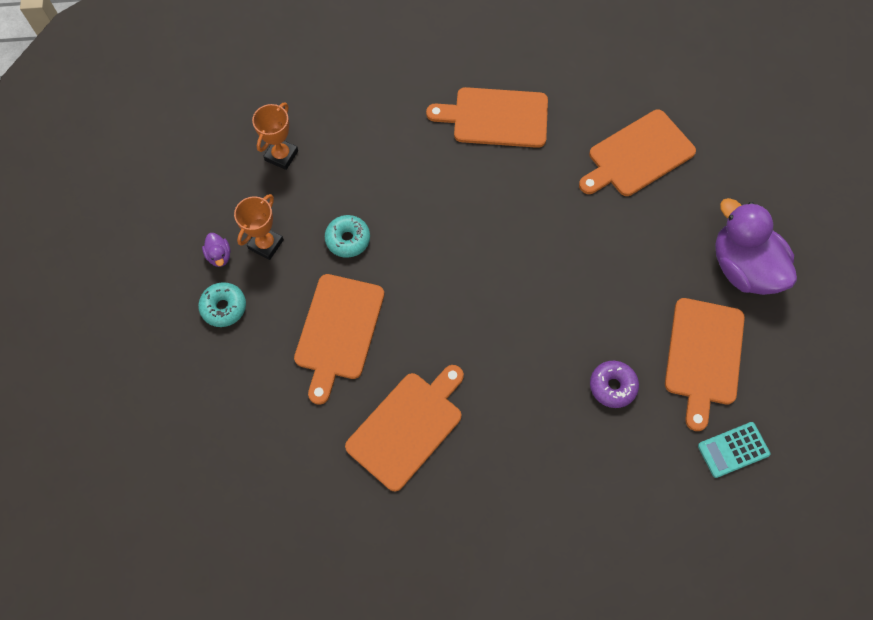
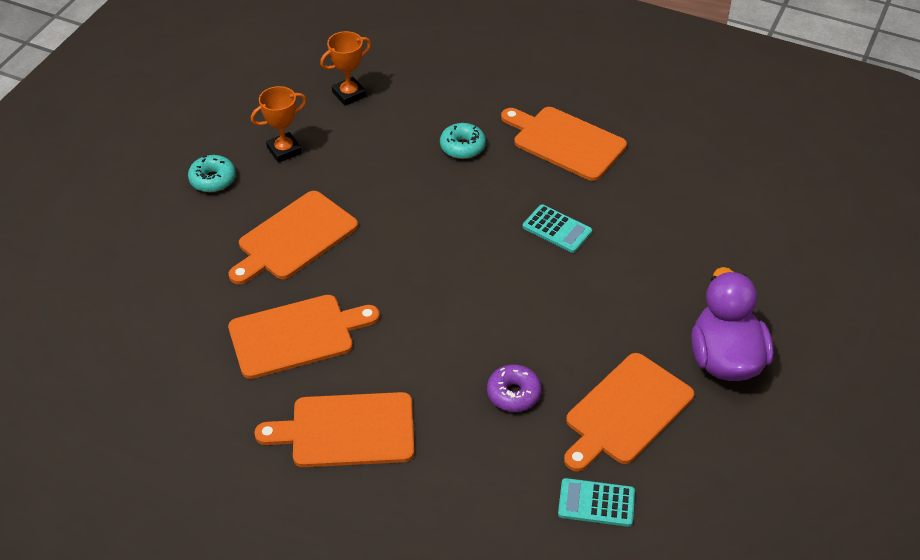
camera: 30 degrees right, 20 degrees down
purple duck [202,233,231,267] -> none
turquoise donut [325,215,370,258] -> turquoise donut moved to [440,123,486,159]
orange cutting board [579,110,696,196] -> orange cutting board moved to [254,392,414,467]
none -> turquoise calculator [523,205,592,253]

